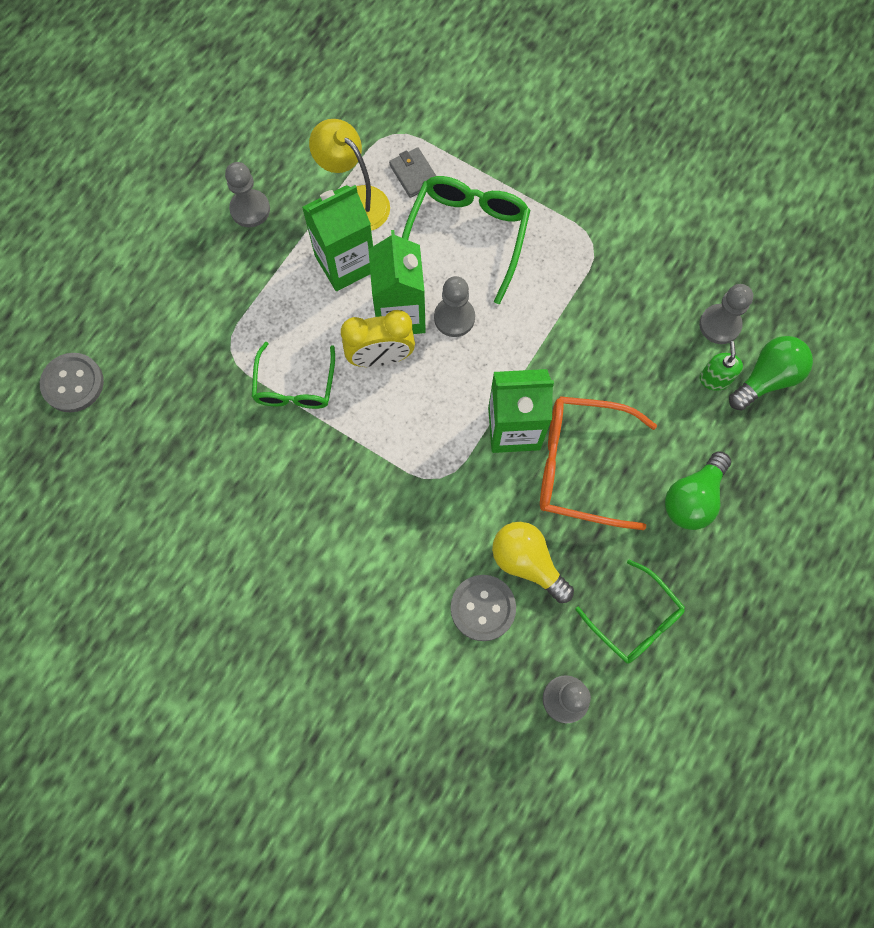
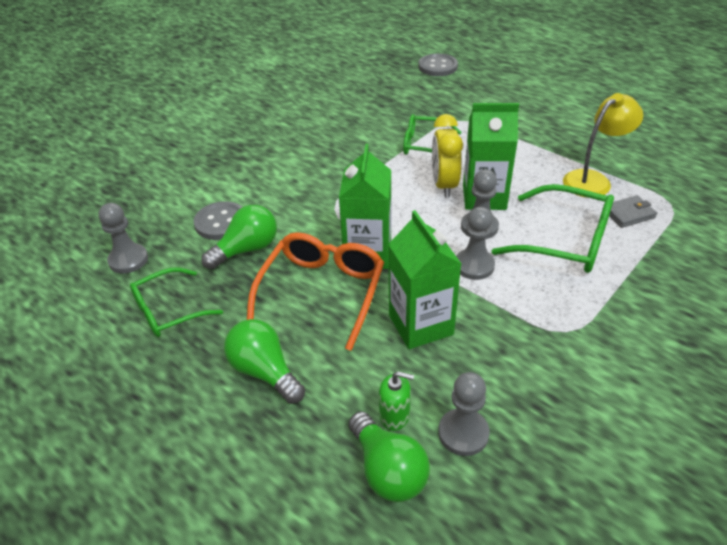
camera: 100 degrees right, 30 degrees down
grey pawn [225,162,270,227] -> grey pawn moved to [456,207,495,280]
green carton [302,185,373,291] -> green carton moved to [388,210,461,349]
yellow light bulb [492,522,574,603] -> green light bulb [201,205,277,269]

